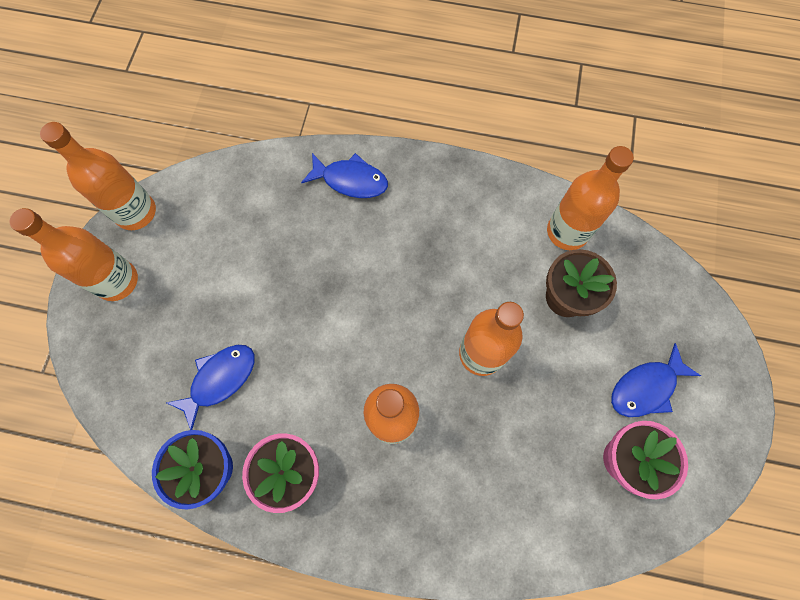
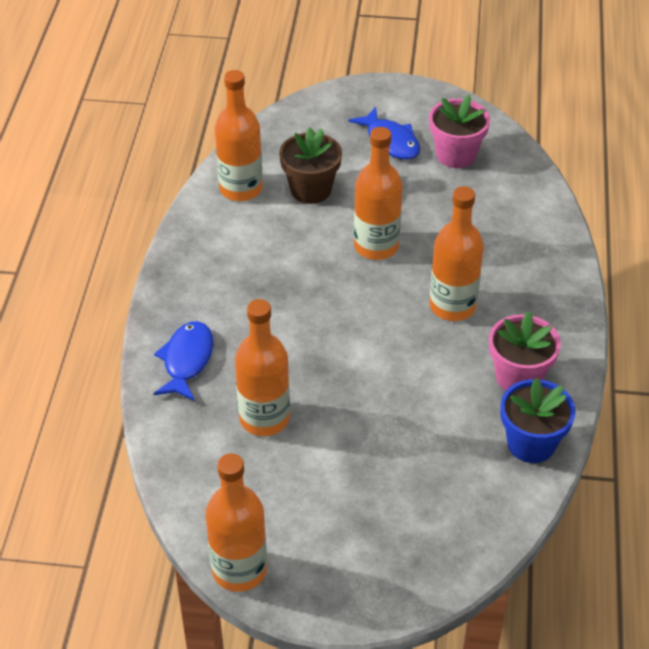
camera: 95 degrees left, 25 degrees down
orange bottle [9,208,138,301] -> orange bottle moved to [235,299,290,436]
blue fish [166,345,255,430] -> none

